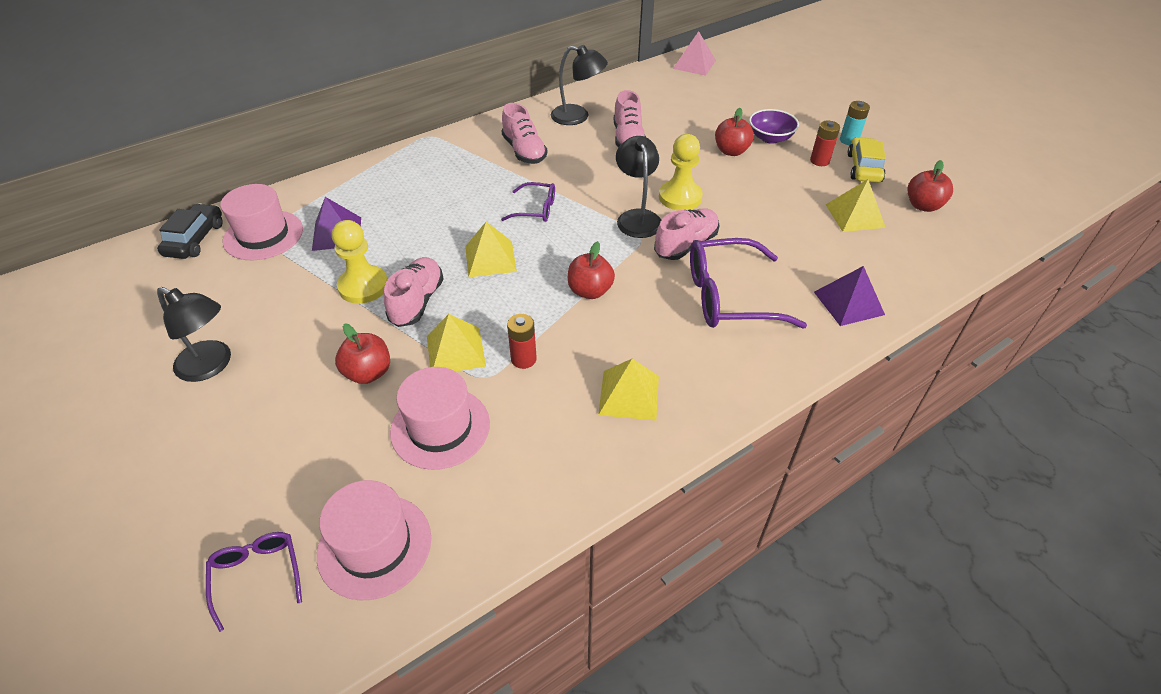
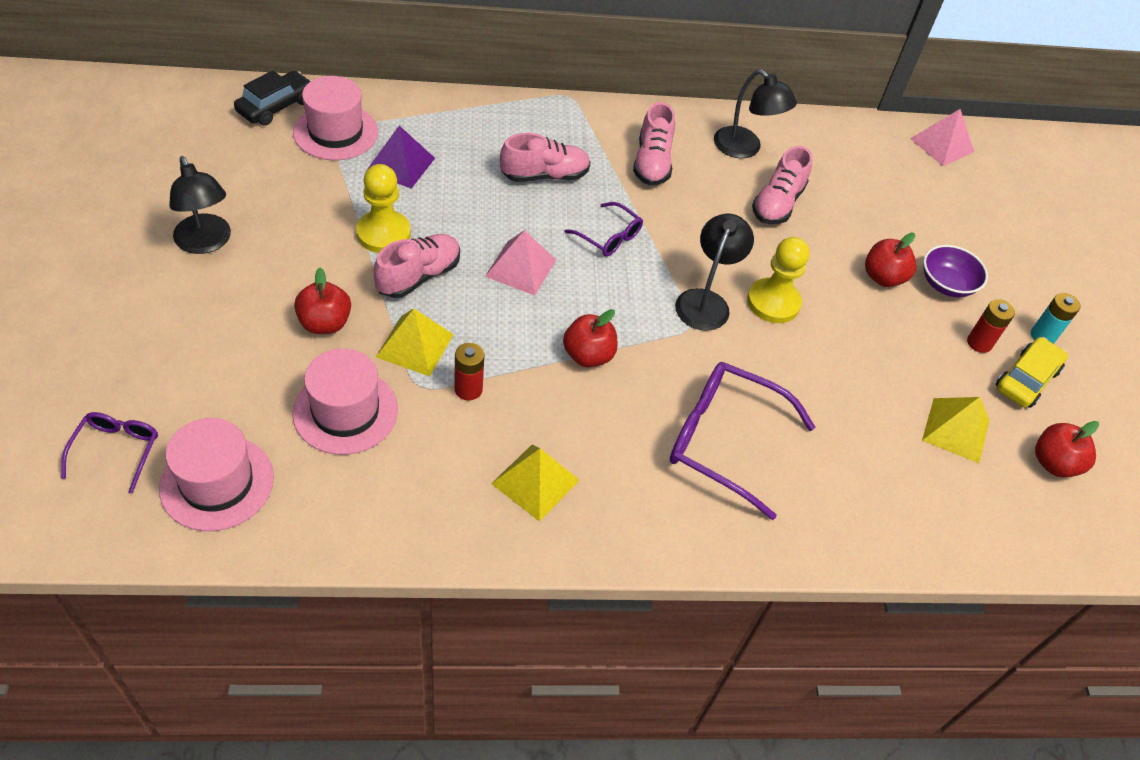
camera: 25 degrees right, 5 degrees up
yellow pyramid [465,222,517,277] -> pink pyramid [485,230,556,295]
pink shoe [654,208,719,260] -> pink shoe moved to [500,133,591,182]
purple pyramid [814,266,885,326] -> none

